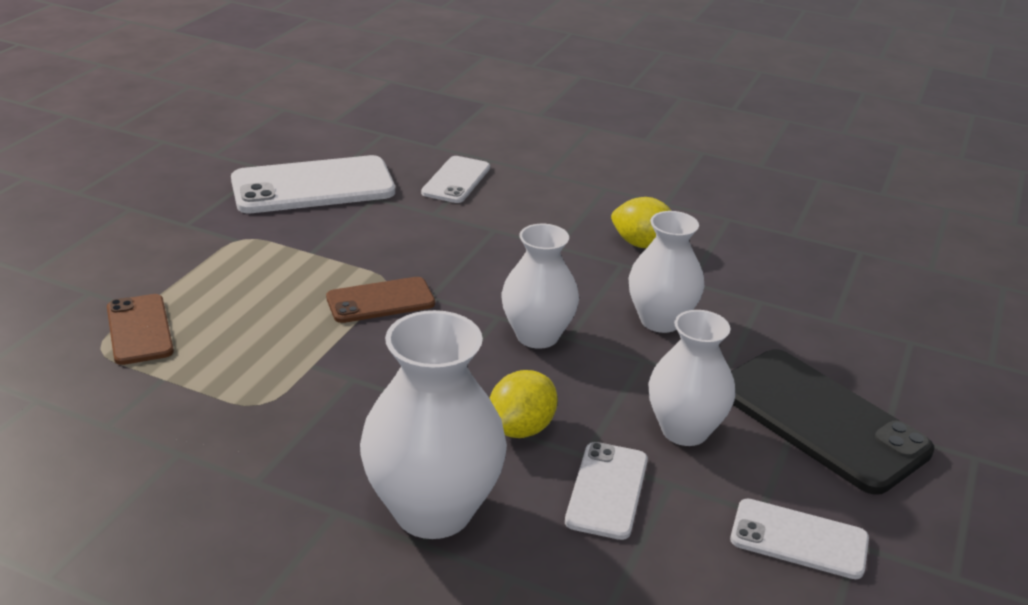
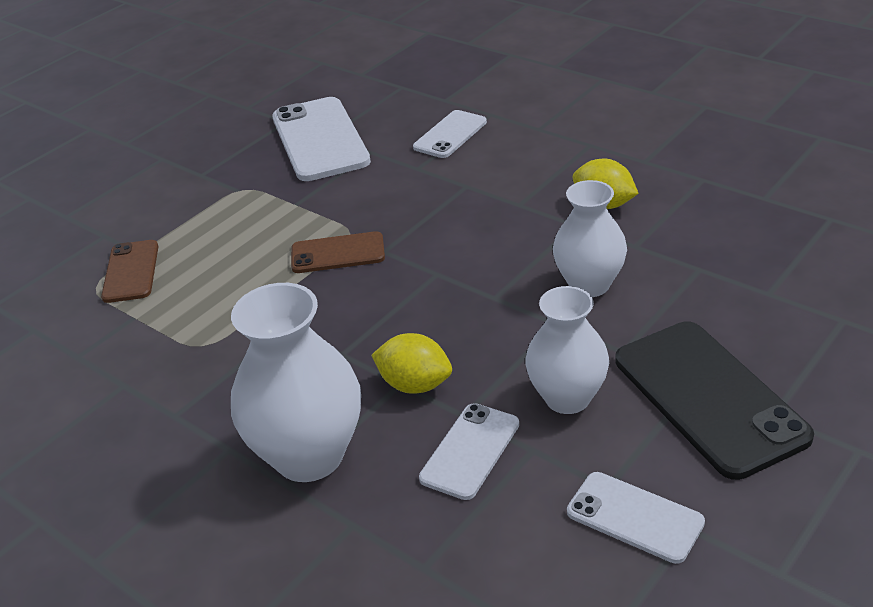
camera: 20 degrees right, 5 degrees up
white phone [231,155,395,213] -> white phone turned 75 degrees clockwise [272,97,371,181]
yellow lemon [489,370,557,438] -> yellow lemon turned 60 degrees clockwise [371,333,452,394]
white vase [501,224,579,349] -> none

